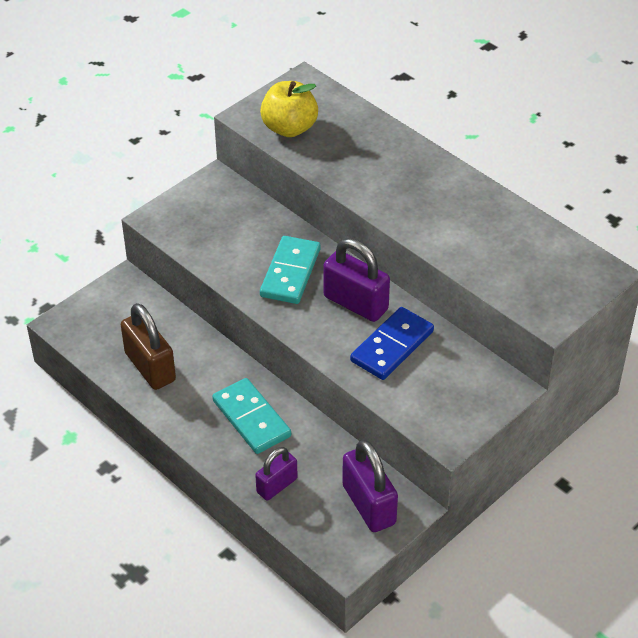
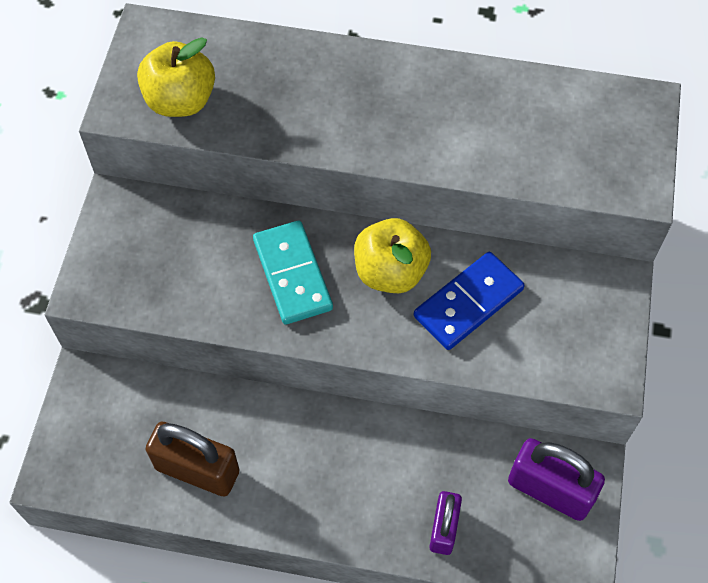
camera: 35 degrees left, 15 degrees up
turquoise domino [212,378,291,454] -> none
purple padlock [323,238,390,322] -> yellow apple [354,218,431,293]
blue domino [350,307,434,380] -> blue domino turned 45 degrees clockwise [414,252,525,350]

